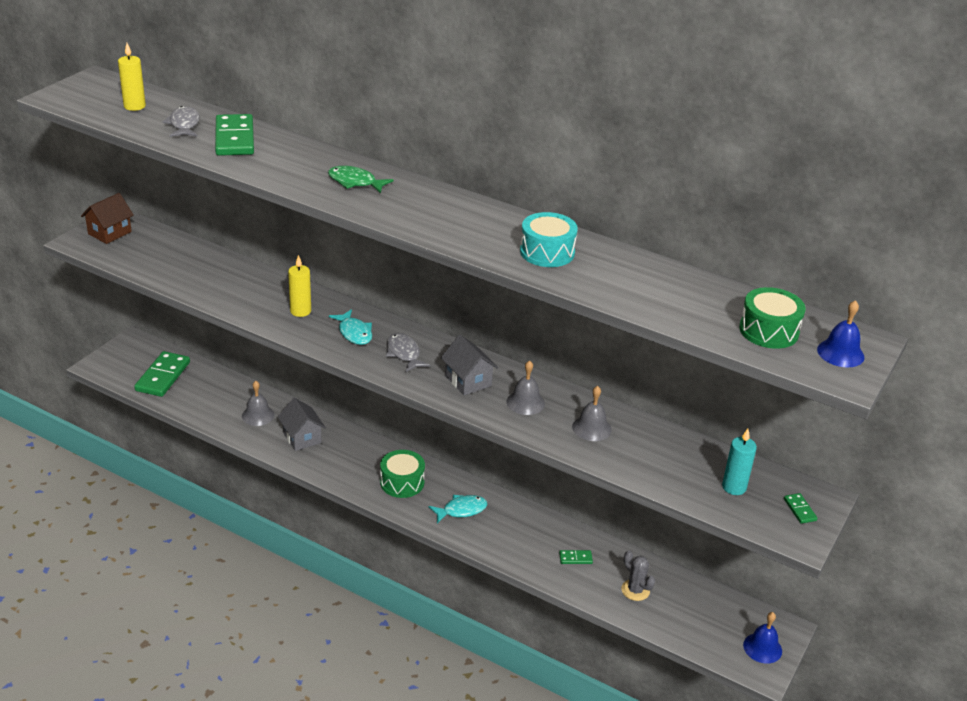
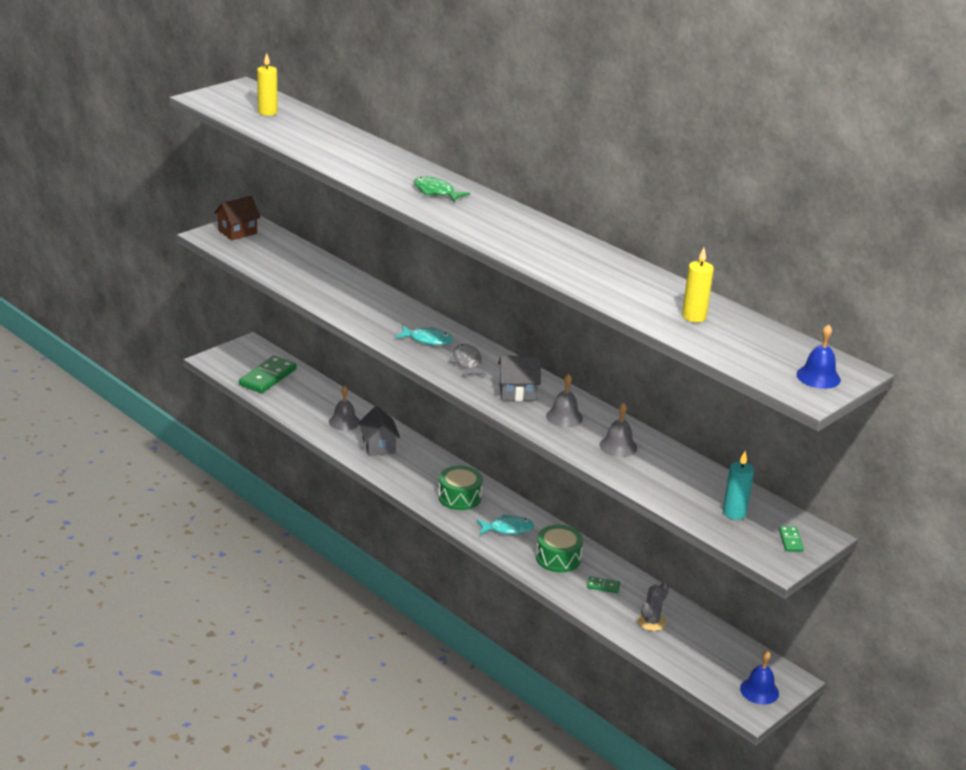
camera: 15 degrees right, 5 degrees down
grey fish [163,106,200,137] -> none
green domino [215,114,254,156] -> none
yellow candle [288,255,311,317] -> yellow candle moved to [682,248,714,322]
turquoise fish [329,309,372,345] -> turquoise fish turned 60 degrees counterclockwise [395,325,453,345]
grey house [441,335,498,396] -> grey house turned 75 degrees counterclockwise [498,355,541,401]
turquoise drum [520,212,578,267] -> none
grey cactus [621,551,655,601] -> grey cactus turned 60 degrees clockwise [638,582,669,631]
green drum [739,287,806,349] -> green drum moved to [536,525,583,573]

